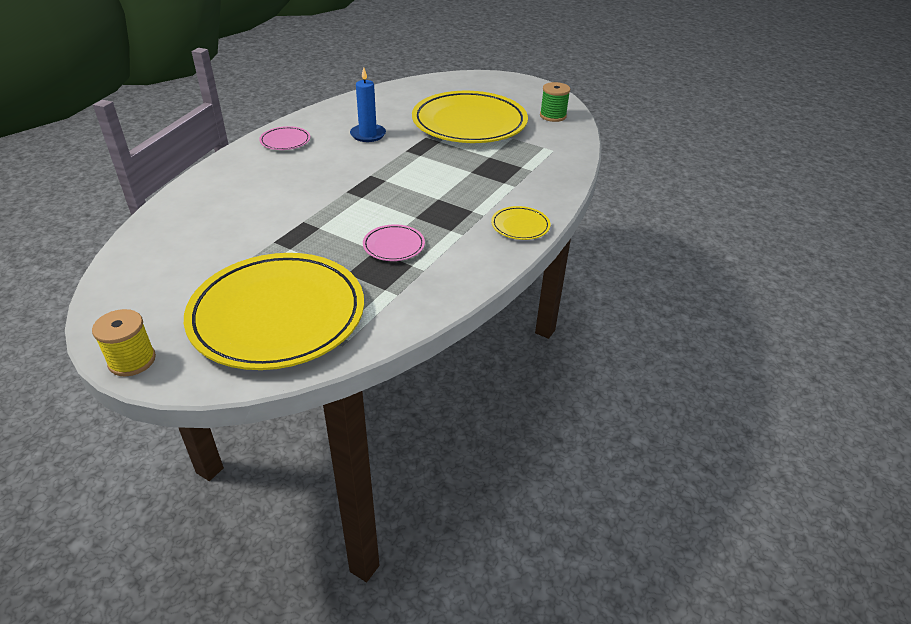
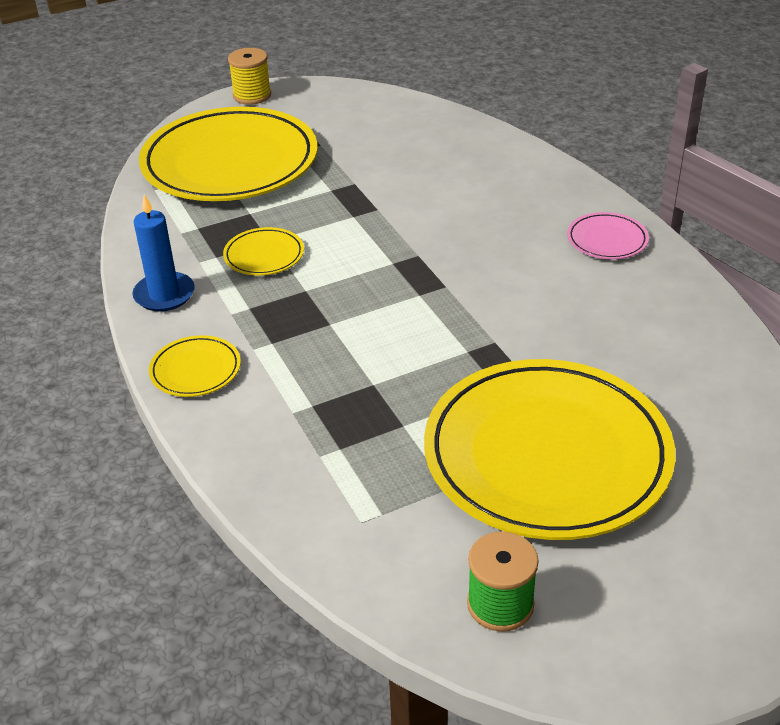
camera: 125 degrees right, 0 degrees up
blue candle [350,67,386,142] -> blue candle moved to [132,194,195,311]
pink plate [363,224,425,261] -> yellow plate [223,227,304,276]

